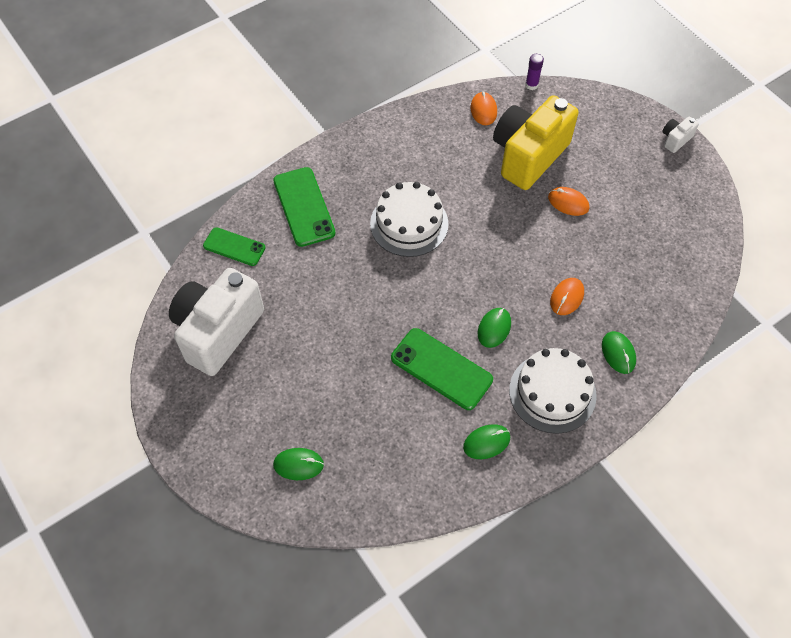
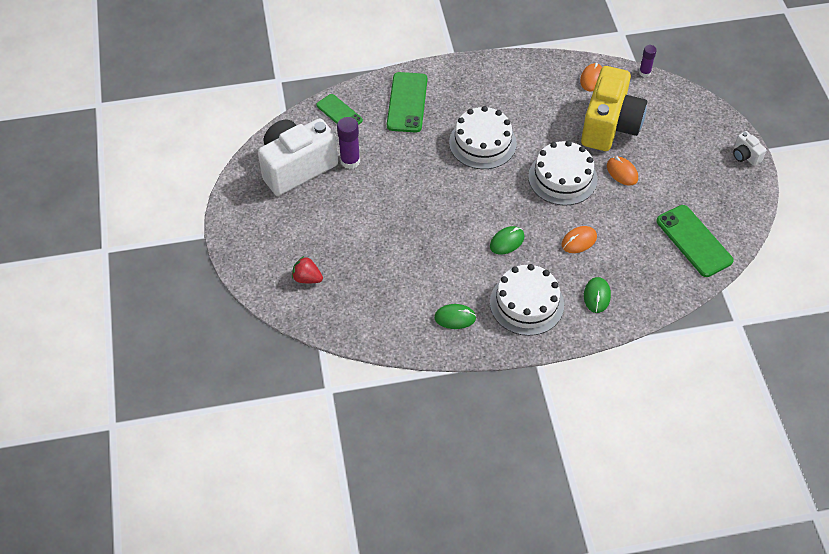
camera: 25 degrees right, 5 degrees down
green mouse [273,448,324,480] -> red strawberry [292,256,323,283]
green phone [391,328,493,410] -> green phone moved to [656,205,734,277]
yellow camera [493,95,578,190] -> yellow camera turned 135 degrees clockwise [581,66,647,151]
white camera [662,117,699,153] -> white camera turned 105 degrees counterclockwise [733,131,766,166]
none -> purple glue stick [337,117,360,169]
none -> white cake [528,141,598,205]

